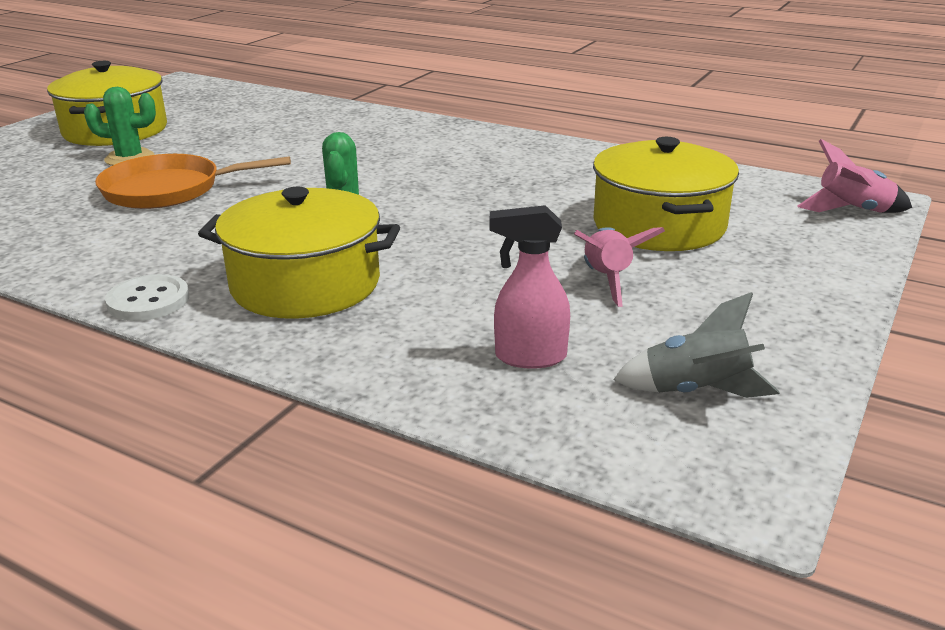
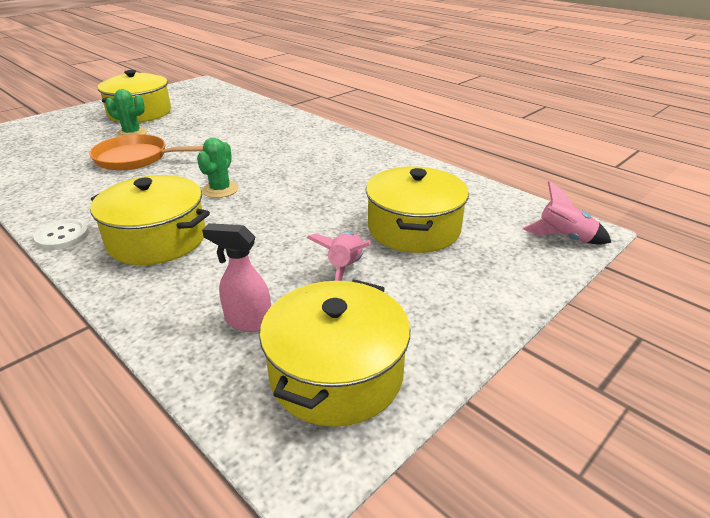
camera: 15 degrees right, 5 degrees up
grey rocket [613,292,780,398] -> yellow pot [259,279,410,427]

